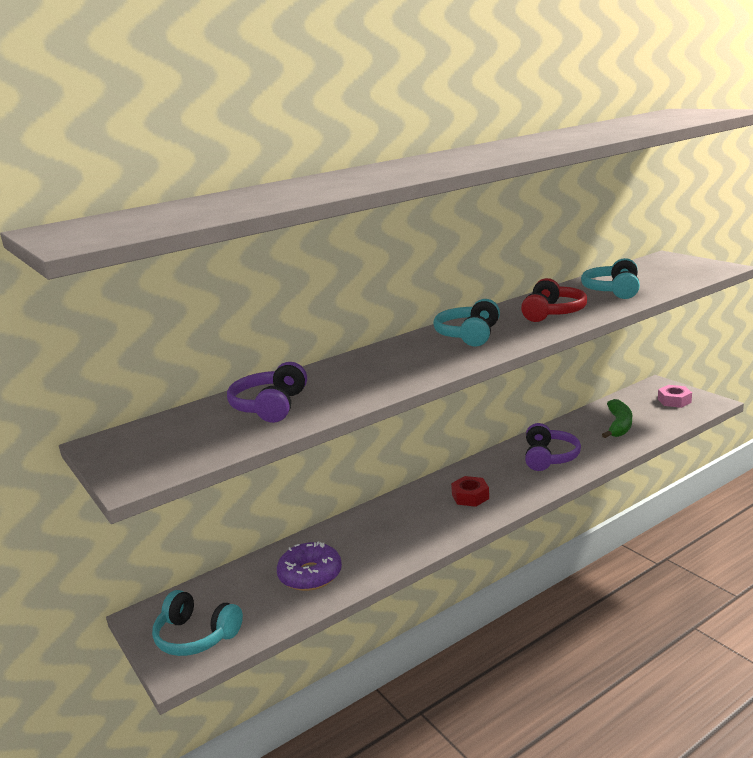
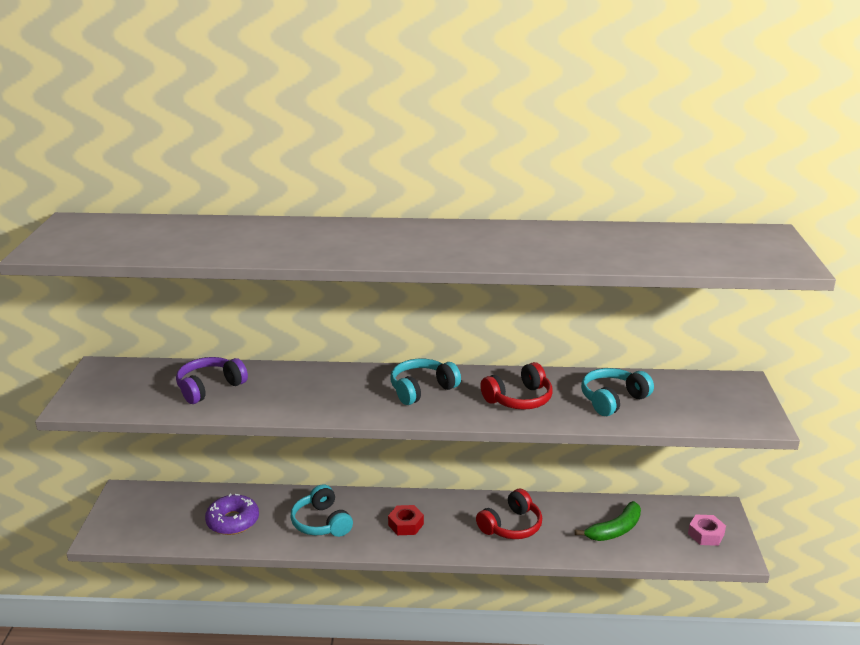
camera: 35 degrees right, 5 degrees up
turquoise headphones [152,590,243,656] -> turquoise headphones moved to [290,484,353,537]
purple headphones [525,423,581,471] -> red headphones [476,489,542,539]

